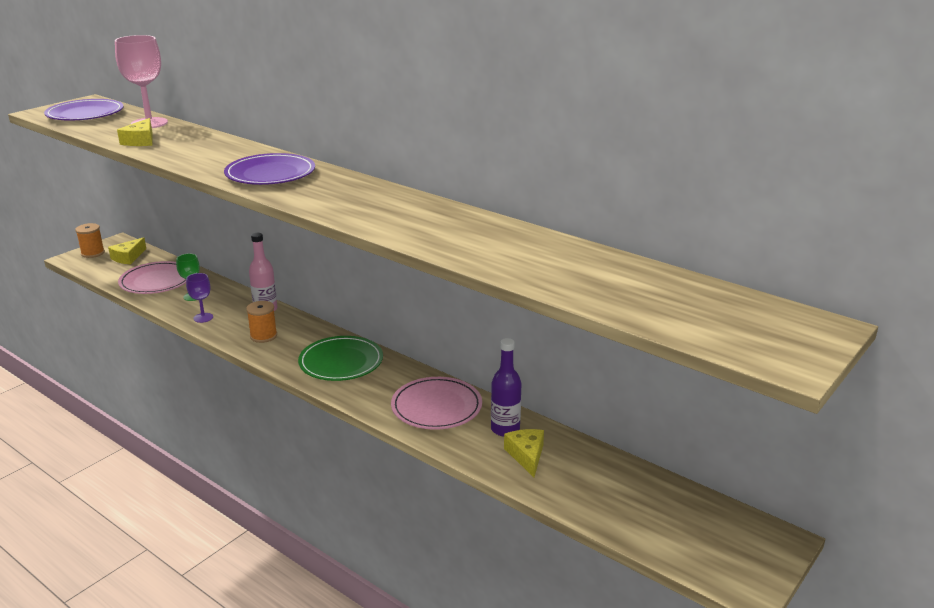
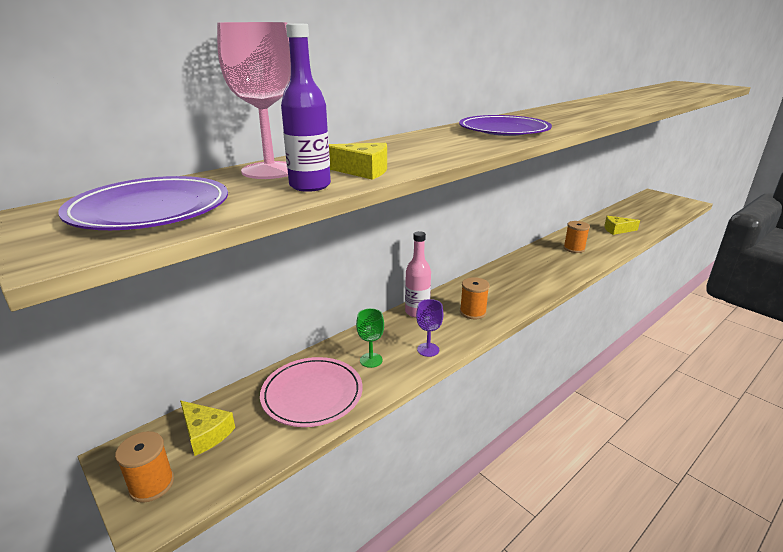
camera: 80 degrees left, 0 degrees up
green plate [298,336,383,381] -> none
pink plate [391,377,482,430] -> orange spool [563,221,590,253]
purple bottle [491,338,521,437] -> purple bottle moved to [281,24,331,192]

